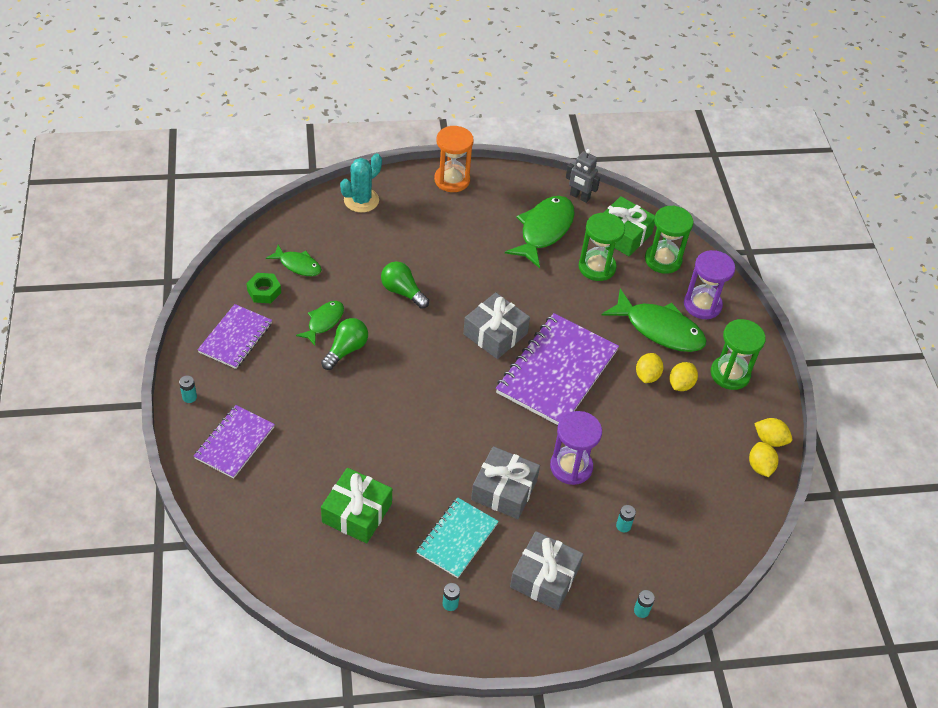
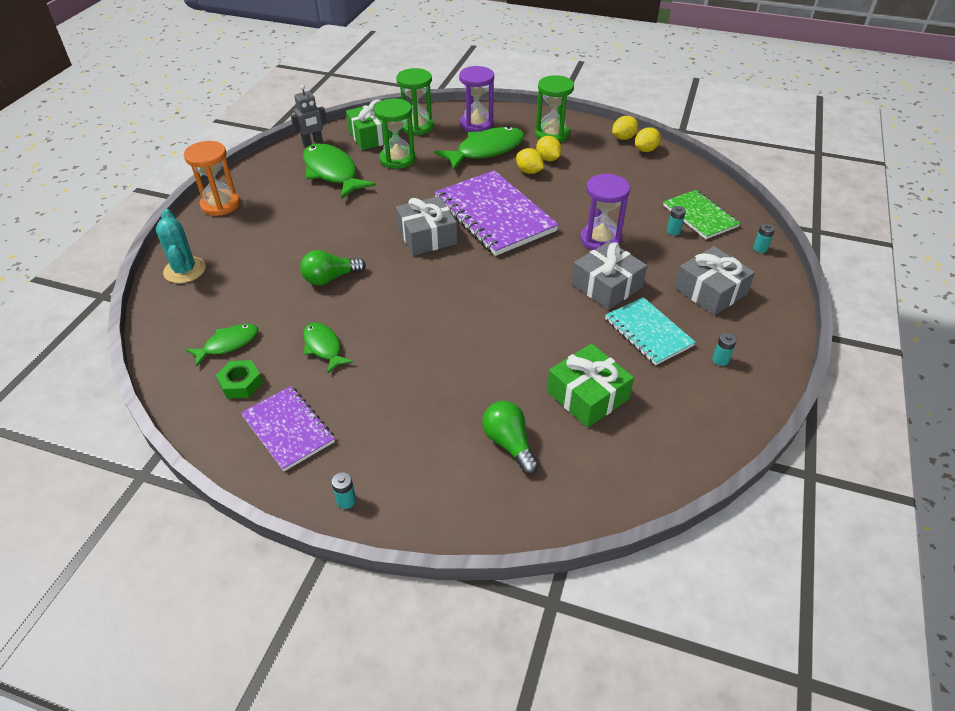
camera: 60 degrees left, 5 degrees down
purple notebook [194,405,275,478] -> none
green light bulb [321,318,368,370] -> green light bulb moved to [482,401,539,474]
yellow lemon [749,442,778,477] -> yellow lemon turned 60 degrees counterclockwise [635,127,661,152]
none -> green notebook [663,190,740,239]

